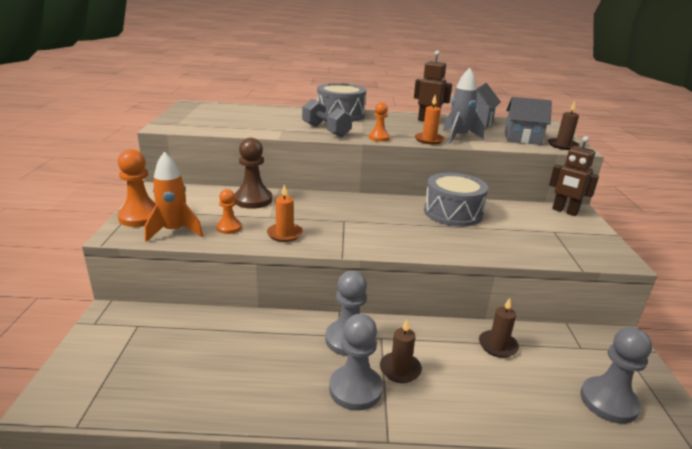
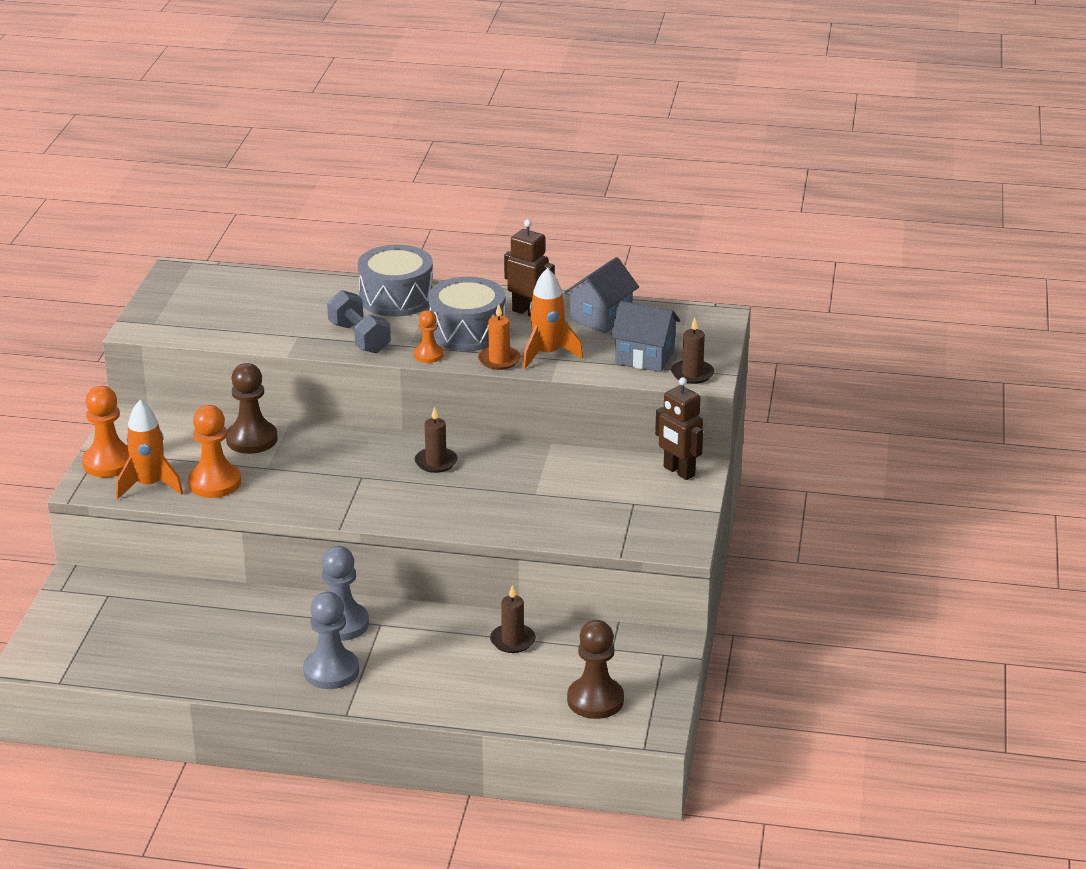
camera: 10 degrees right, 5 degrees up
orange pawn [216,189,242,234] -> orange pawn [188,405,241,498], size x1.73
orange candle [267,185,303,242] -> none
brown candle [380,319,422,383] -> brown candle moved to [415,407,458,473]
grey drum [424,173,488,227] -> grey drum moved to [428,277,505,351]
grey rocket [443,68,484,144] -> orange rocket [522,268,583,369]
grey pawn [580,327,652,424] -> brown pawn [567,620,624,719]

